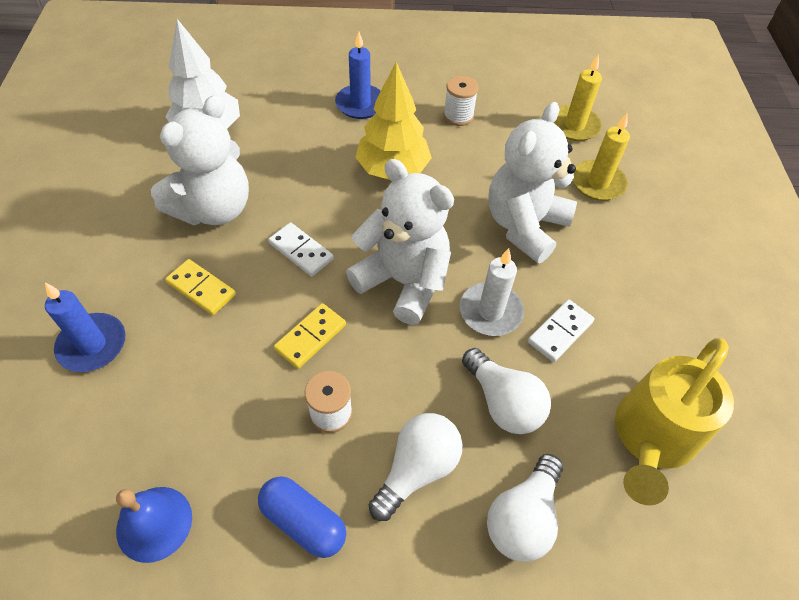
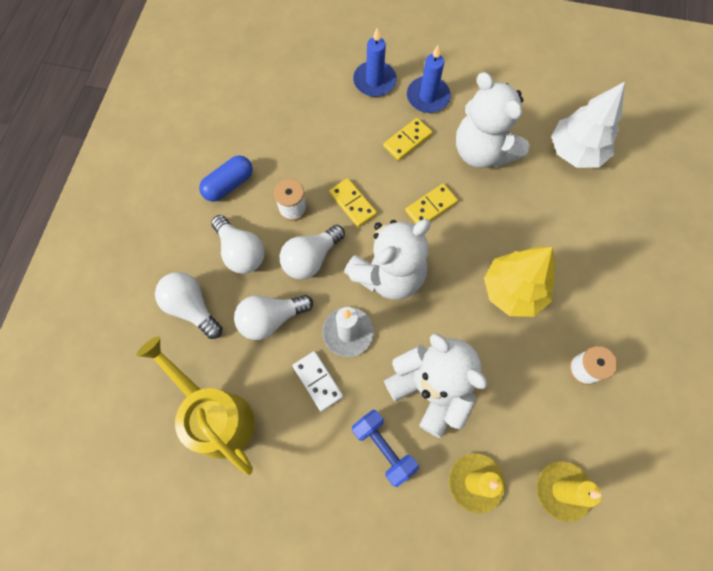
camera: 105 degrees right, 15 degrees up
blue bell [116,487,192,563] -> none
white domino [268,222,334,277] -> yellow domino [405,183,458,224]
blue candle [335,32,381,119] -> blue candle moved to [407,45,451,113]
none -> white light bulb [280,225,345,279]
none -> blue dumbbell [352,410,419,487]

